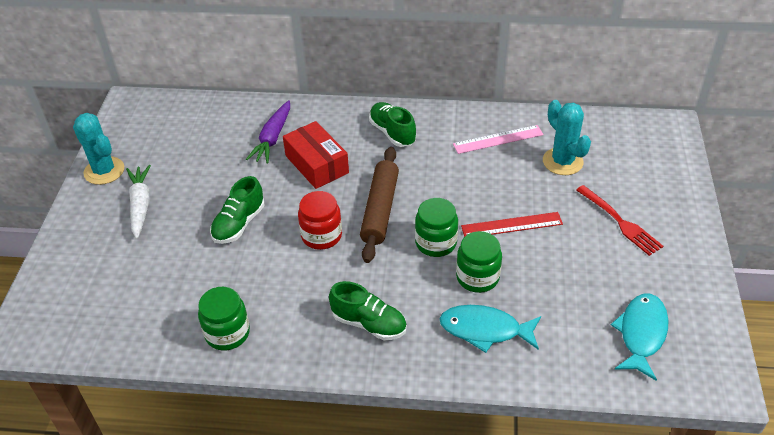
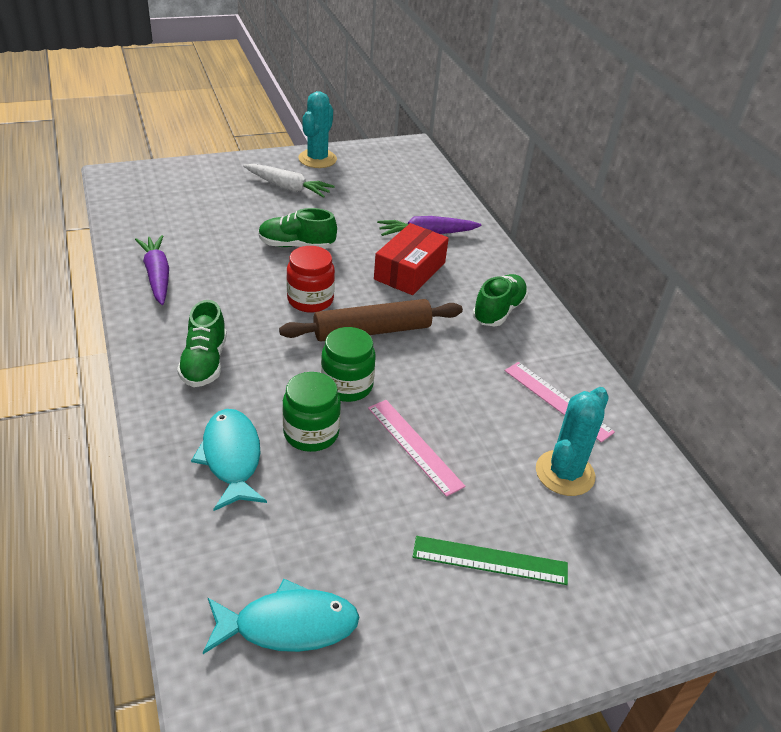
camera: 60 degrees right, 5 degrees down
white carrot [126,165,151,239] -> white carrot turned 60 degrees clockwise [243,164,335,198]
green jar [198,287,250,350] -> purple carrot [135,235,169,305]
red ruler [461,212,563,237] -> pink ruler [368,400,465,497]
red fork [576,185,663,256] -> green ruler [413,536,568,585]

